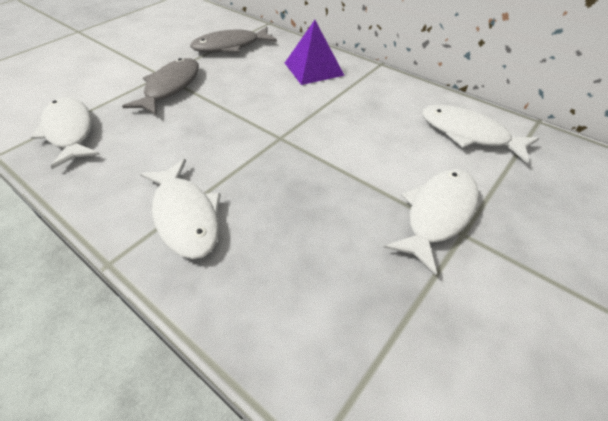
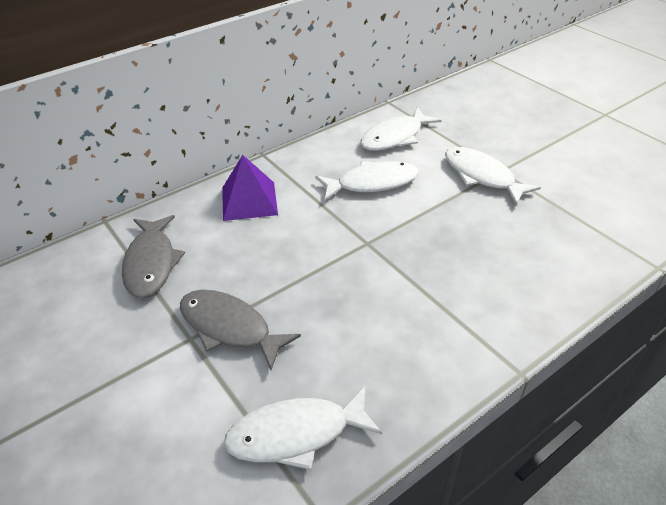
camera: 75 degrees left, 5 degrees down
white fish [140,159,221,259] -> white fish moved to [315,161,419,201]

